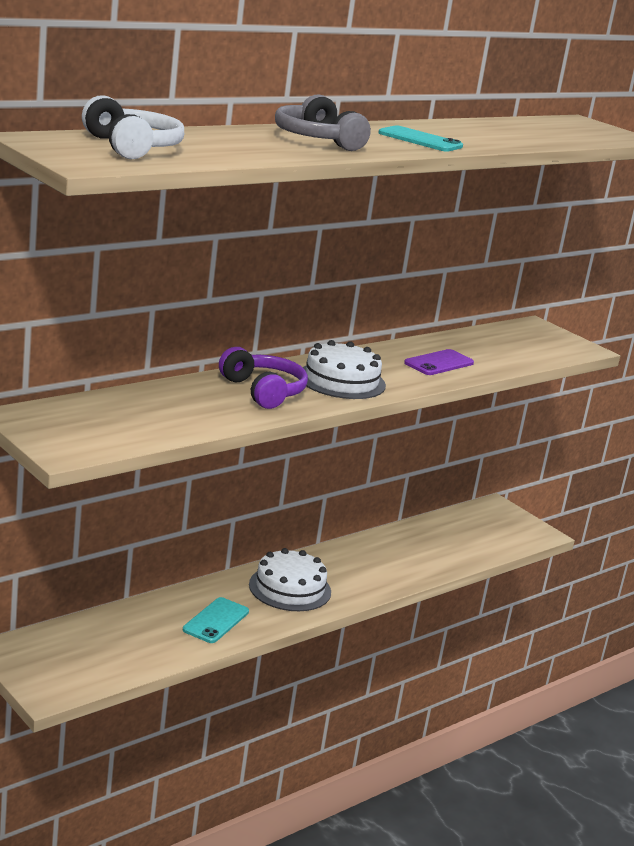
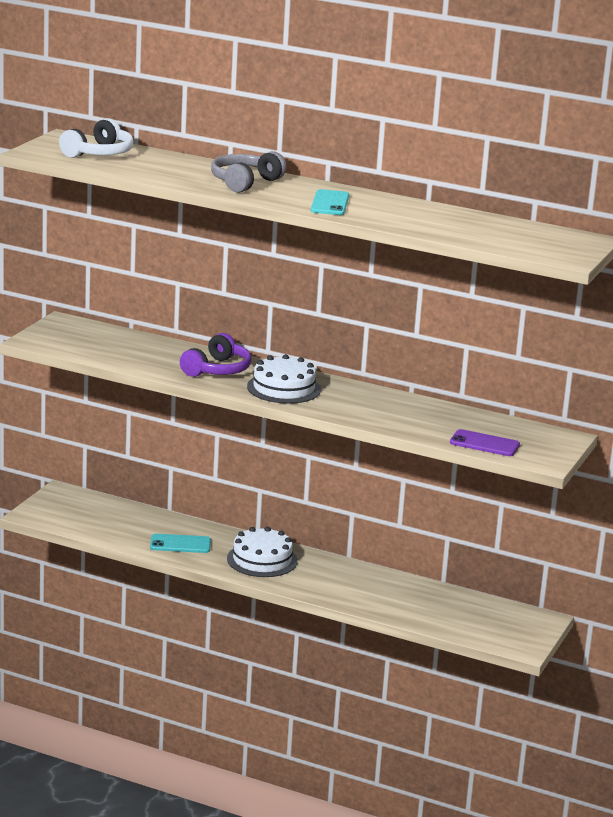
camera: 65 degrees right, 0 degrees up
purple phone [404,349,474,375] -> purple phone moved to [450,429,520,456]

